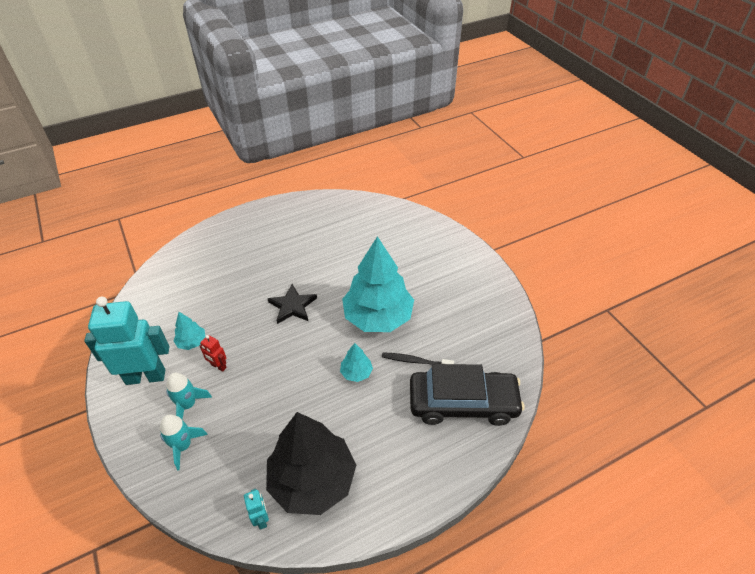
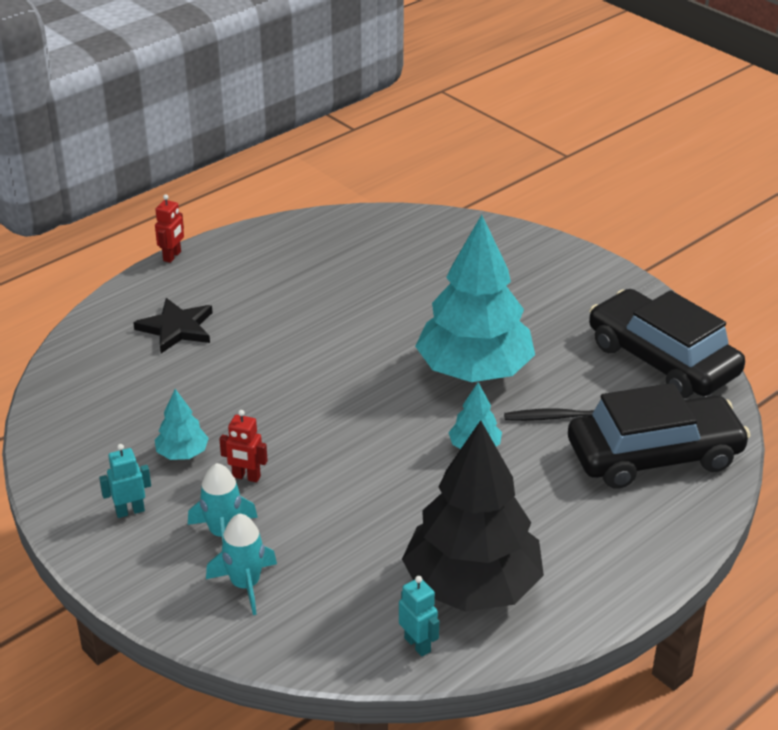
camera: 15 degrees left, 10 degrees down
turquoise robot [84,297,169,385] -> turquoise robot [99,444,151,518], size x0.43
black star [268,284,317,324] -> black star moved to [133,298,213,353]
none -> red robot [155,194,184,263]
none -> black car [589,289,745,398]

